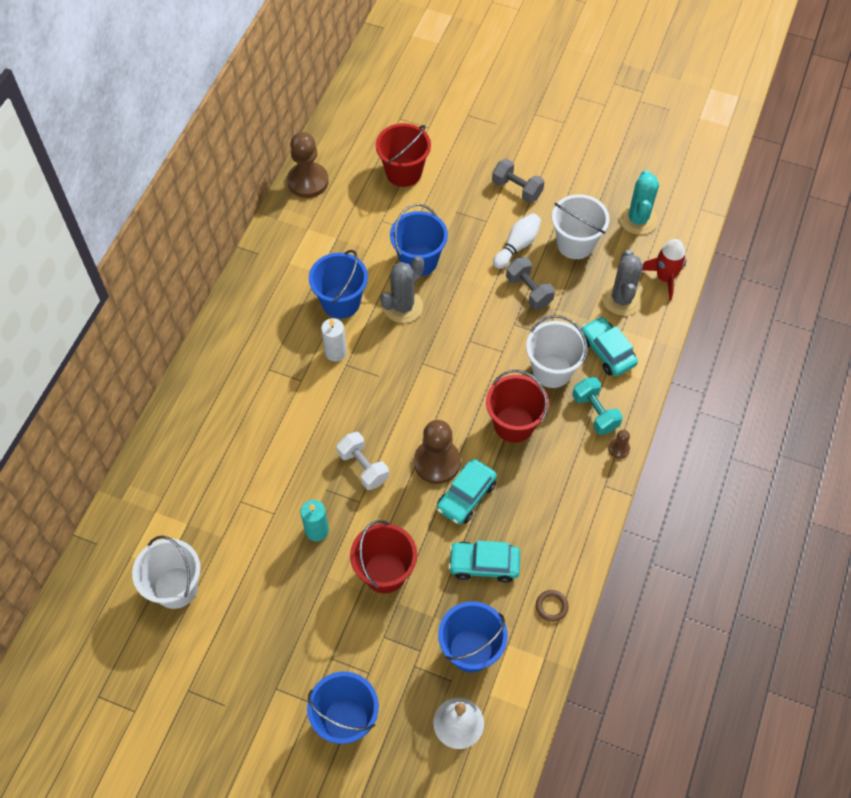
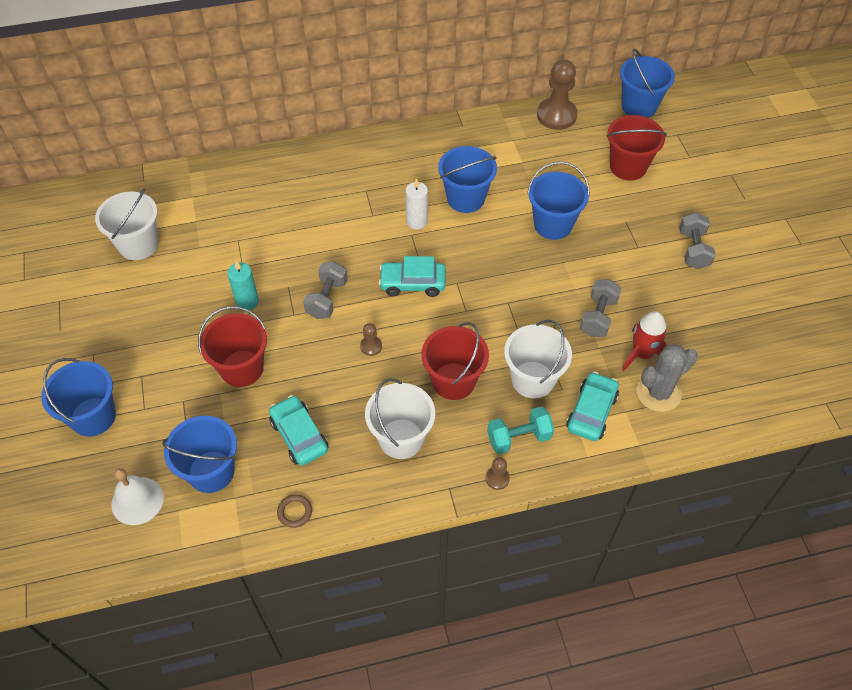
camera: 55 degrees right, 5 degrees down
white dumbbell [337,432,389,490] -> grey dumbbell [303,261,348,319]
grey cactus [380,256,424,323] -> none
brown pawn [414,420,461,484] -> brown pawn [360,323,382,356], size x0.46
turquoise car [437,459,497,525] -> turquoise car moved to [379,256,446,297]
white bowling pin [493,213,541,269] -> none
white bucket [552,194,609,259] -> white bucket moved to [365,378,435,459]
turquoise dumbbell [572,377,623,435] -> turquoise dumbbell turned 45 degrees clockwise [487,406,554,454]
turquoise cactus [619,170,659,235] -> none
red rocket [642,239,687,300] -> red rocket moved to [622,311,667,372]
none -> blue bucket [620,48,675,118]

